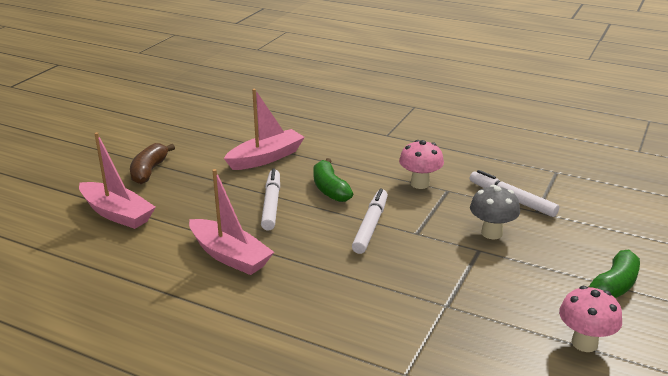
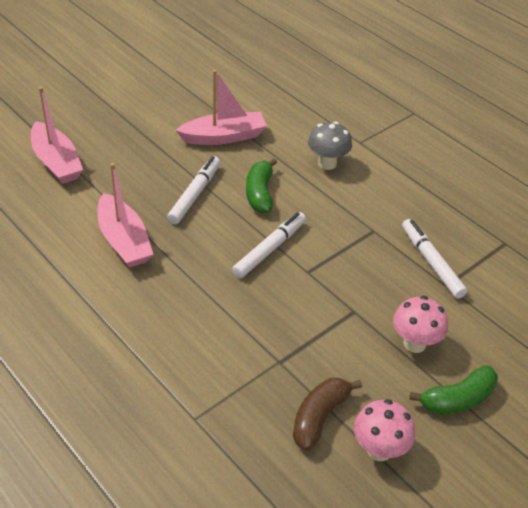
camera: 20 degrees right, 15 degrees up
brown banana [130,143,175,184] -> brown banana moved to [293,378,362,451]
pink mushroom [399,140,444,189] -> pink mushroom moved to [393,296,448,353]
grey mushroom [470,185,520,239] -> grey mushroom moved to [308,122,352,170]

